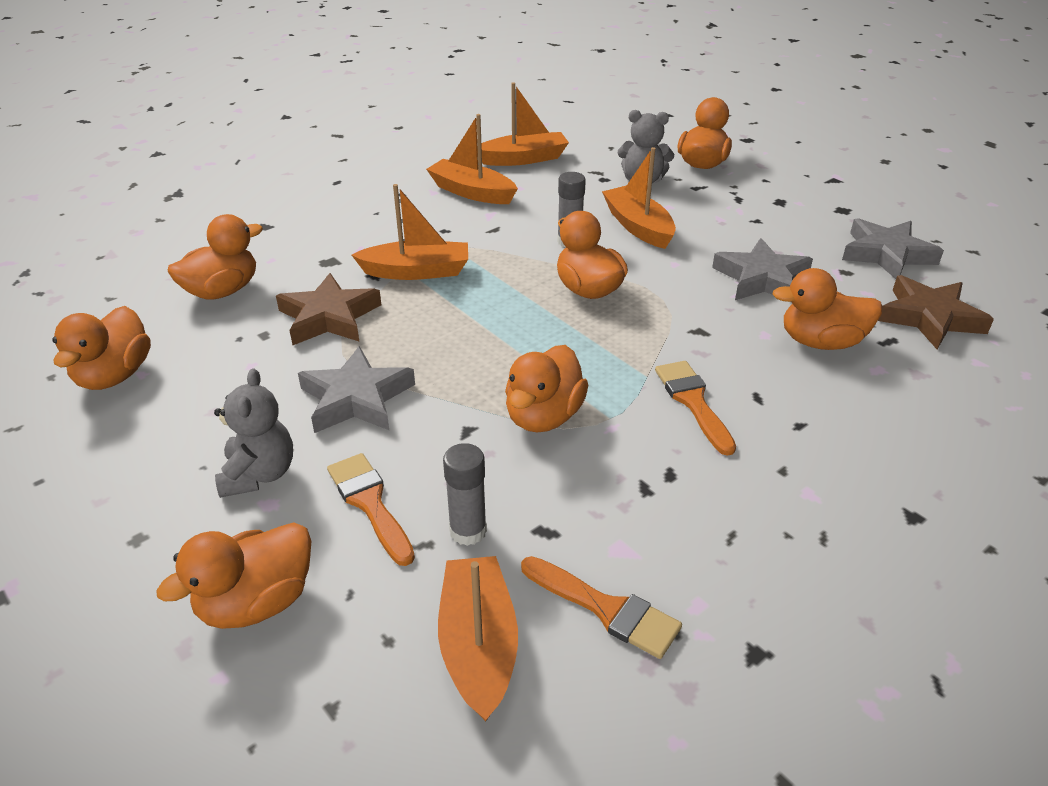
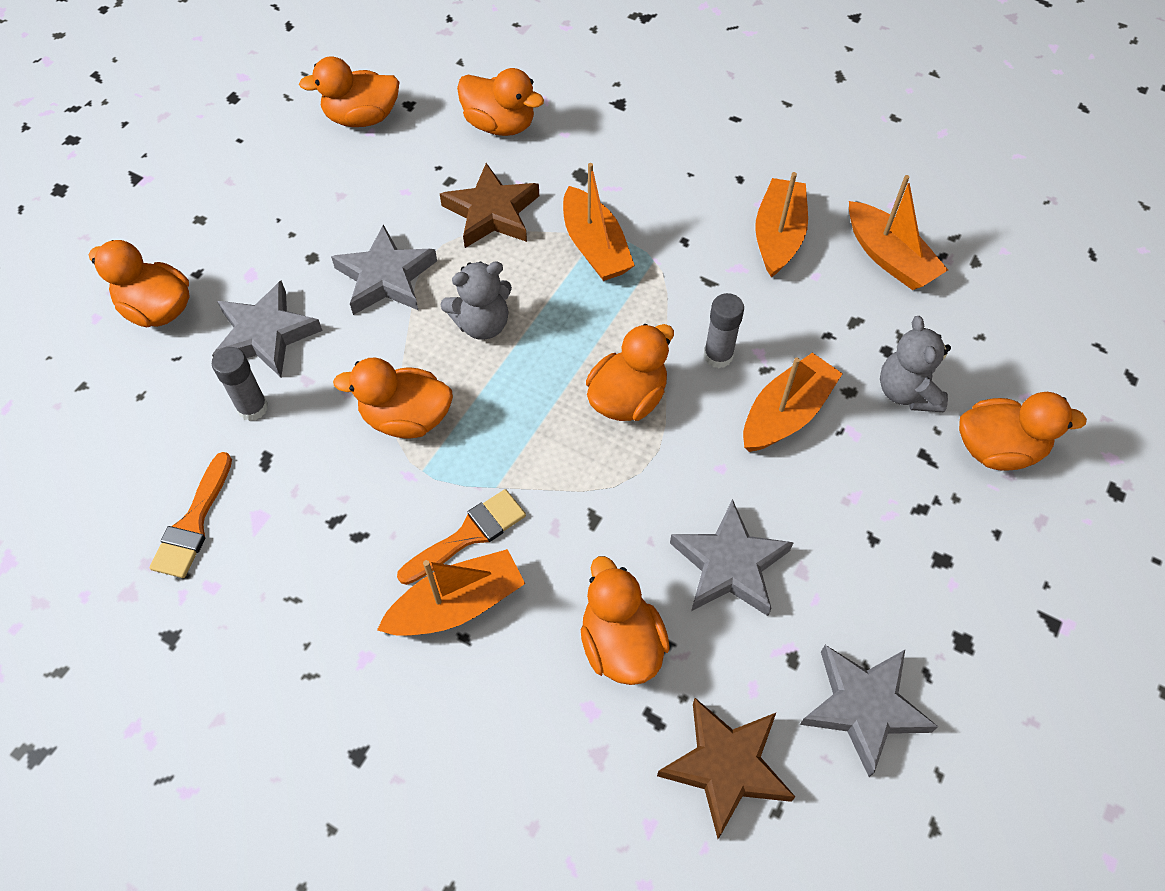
camera: 70 degrees right, 20 degrees up
grey teddy bear [214,368,293,498] -> grey teddy bear moved to [441,261,512,340]
orange brush [327,453,415,566] -> grey star [212,280,323,377]
orange boat [438,556,518,722] -> orange boat moved to [377,549,525,636]

